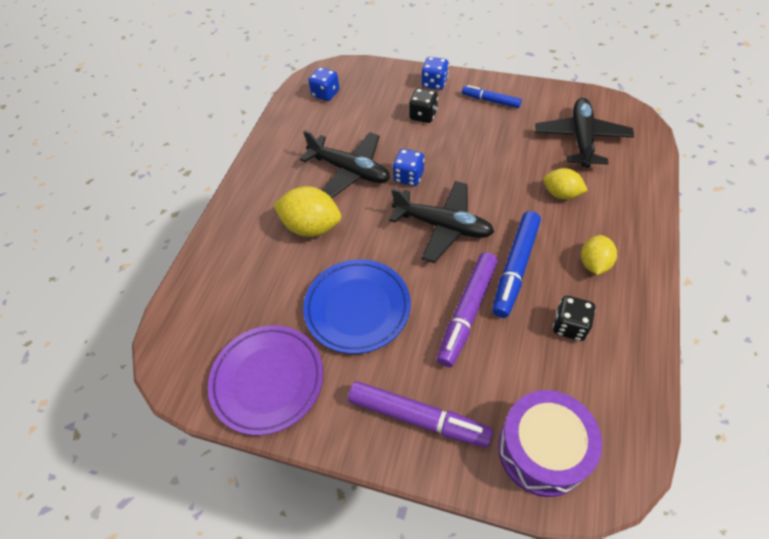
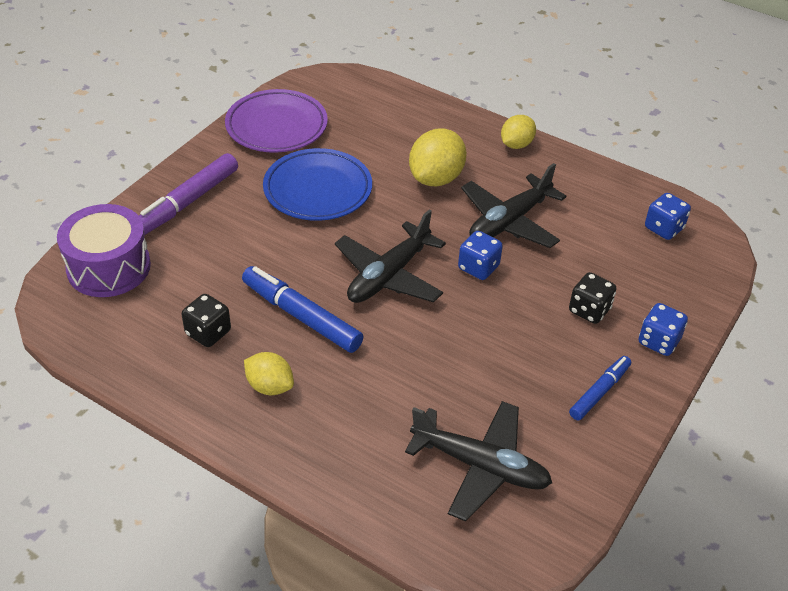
camera: 100 degrees right, 10 degrees down
purple marker [437,252,498,367] -> none
yellow lemon [543,168,588,200] -> yellow lemon moved to [501,115,536,149]

